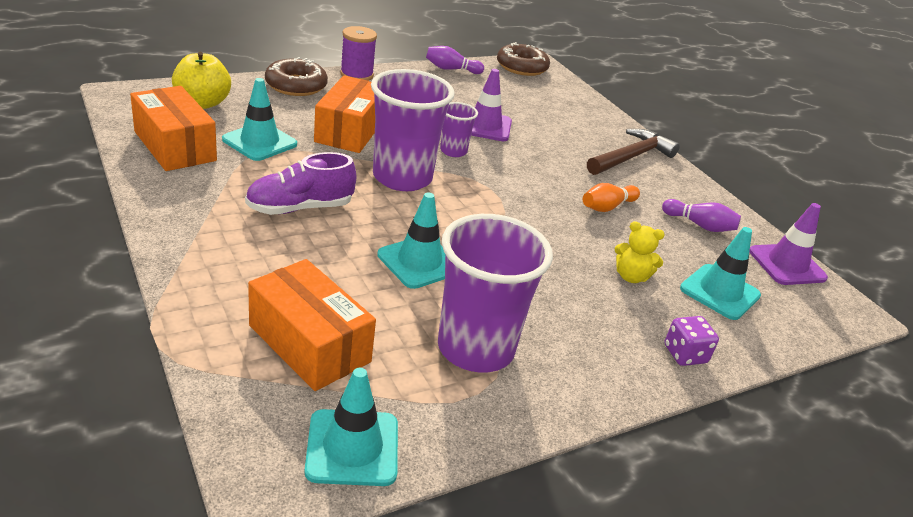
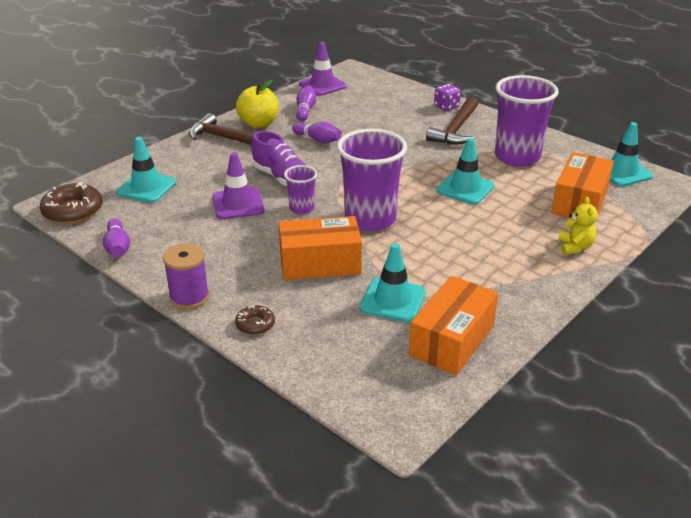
camera: 105 degrees left, 0 degrees up
yellow apple [172,52,231,109] -> yellow apple moved to [236,80,278,128]
purple shoe [245,152,356,215] -> purple shoe moved to [251,131,306,186]
brown donut [265,57,328,96] -> brown donut [235,305,275,335], size x0.54
orange bowling pin [583,183,640,212] -> purple bowling pin [292,122,342,143]
yellow teddy bear [615,221,665,283] -> yellow teddy bear moved to [558,197,598,255]
turquoise traffic cone [680,227,761,320] -> turquoise traffic cone moved to [116,137,176,203]
none -> brown hammer [426,97,478,145]

